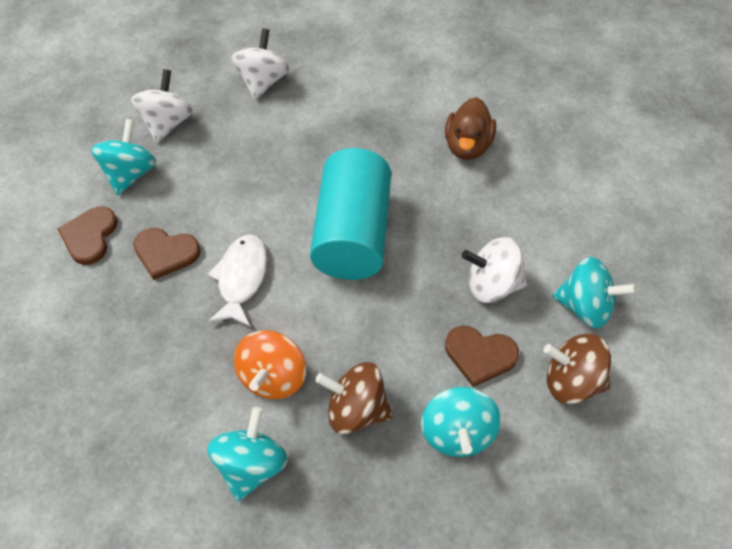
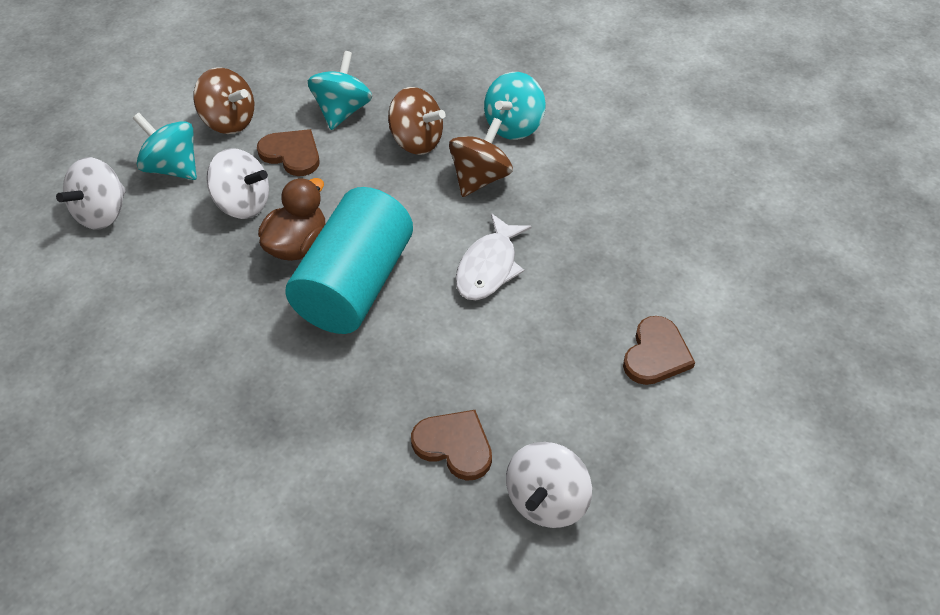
camera: 165 degrees left, 5 degrees down
turquoise spinning top [91,119,157,196] -> none
brown heart [133,228,201,280] -> brown heart moved to [411,410,492,481]
white spinning top [232,28,289,100] -> white spinning top moved to [56,157,126,230]
orange spinning top [234,330,306,399] -> brown spinning top [449,118,513,197]
brown duck [445,97,496,160] -> brown duck moved to [258,178,325,261]

